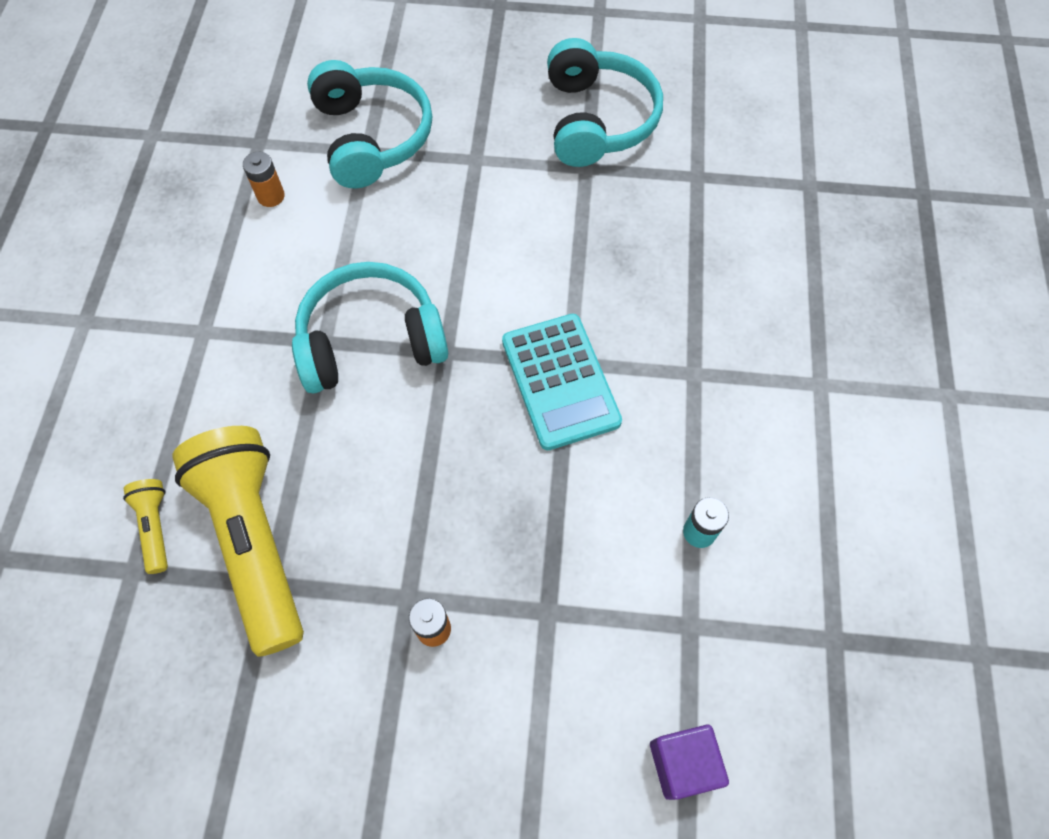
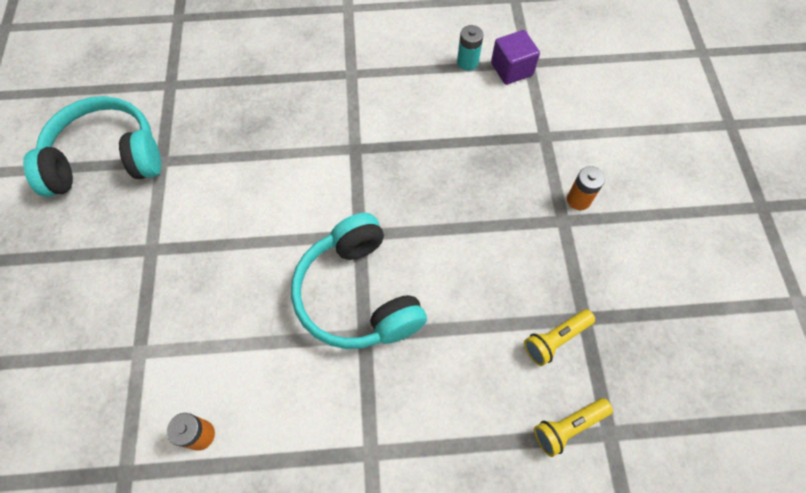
camera: 100 degrees left, 0 degrees up
yellow flashlight [172,426,304,657] -> yellow flashlight [524,309,595,366], size x0.43
turquoise headphones [307,60,432,188] -> none
turquoise calculator [502,314,622,450] -> none
purple cube [650,725,729,800] -> purple cube moved to [491,30,540,85]

